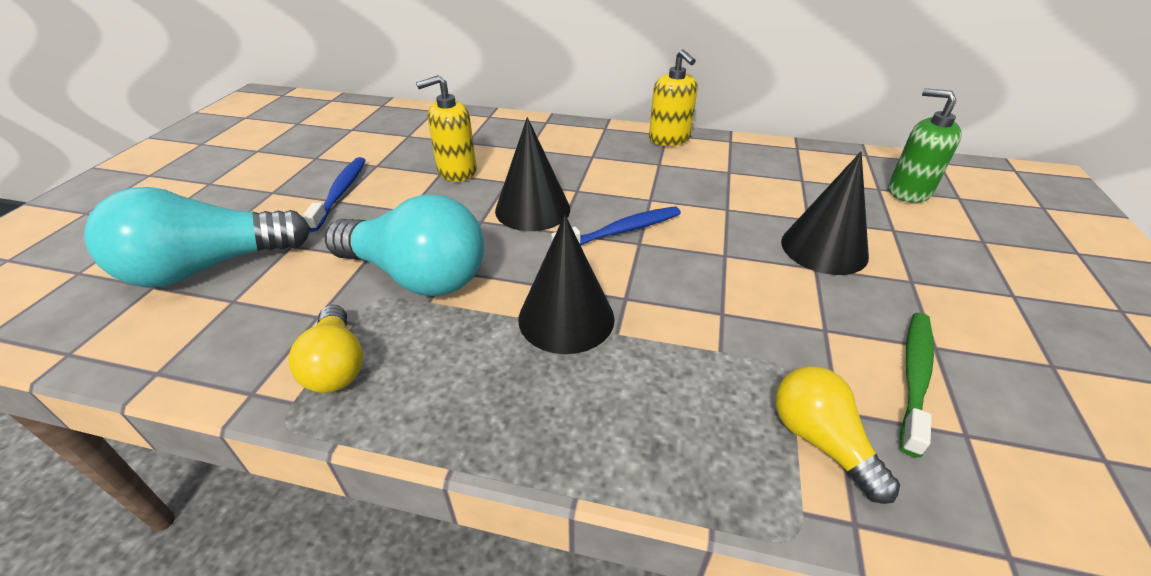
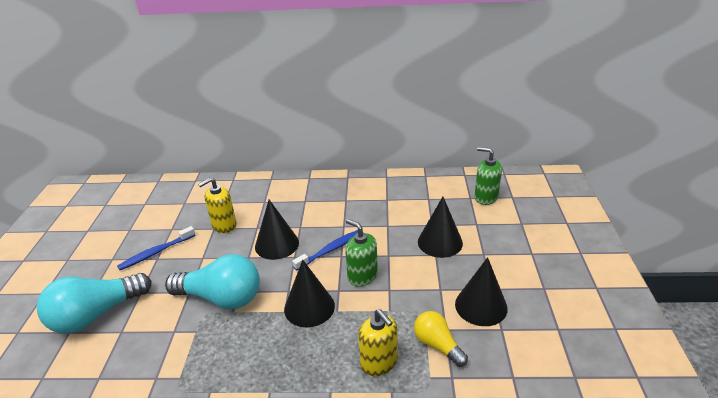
camera: 10 degrees left, 5 degrees down
yellow light bulb [289,305,363,393] -> none
blue toothbrush [302,157,366,232] -> blue toothbrush turned 120 degrees counterclockwise [117,226,196,270]
yellow soap dispenser [649,49,698,146] -> yellow soap dispenser moved to [358,309,397,376]
green toothbrush [900,313,934,458] -> black cone [455,257,508,326]
none -> green soap dispenser [345,219,378,287]

